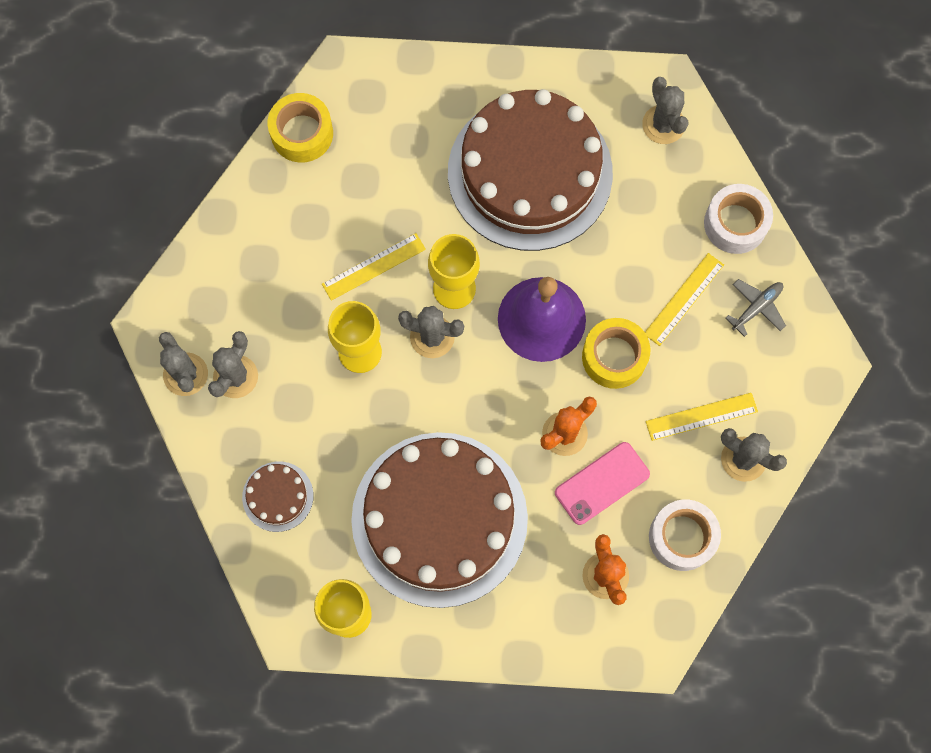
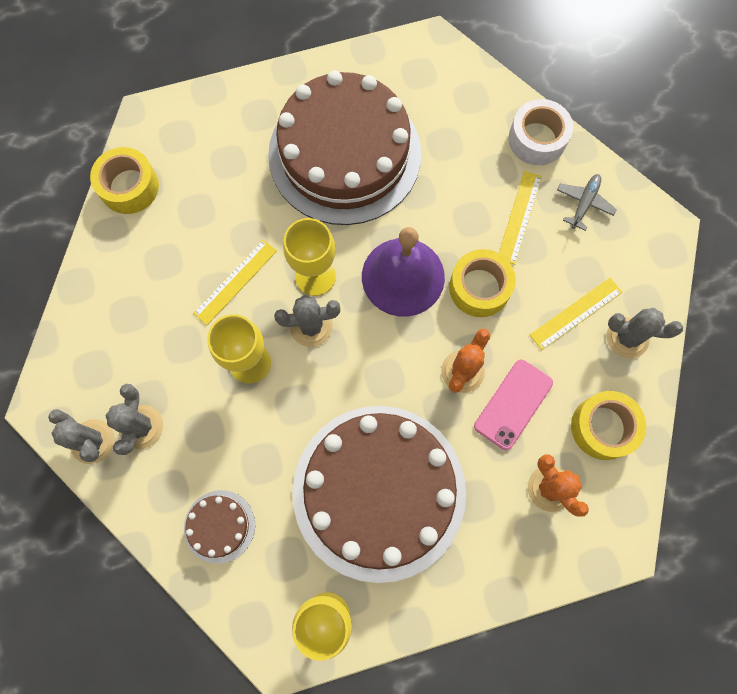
camera: 20 degrees left, 0 degrees up
grey cactus [642,77,689,144] -> none
white tape [649,499,721,571] -> yellow tape [571,391,646,460]

